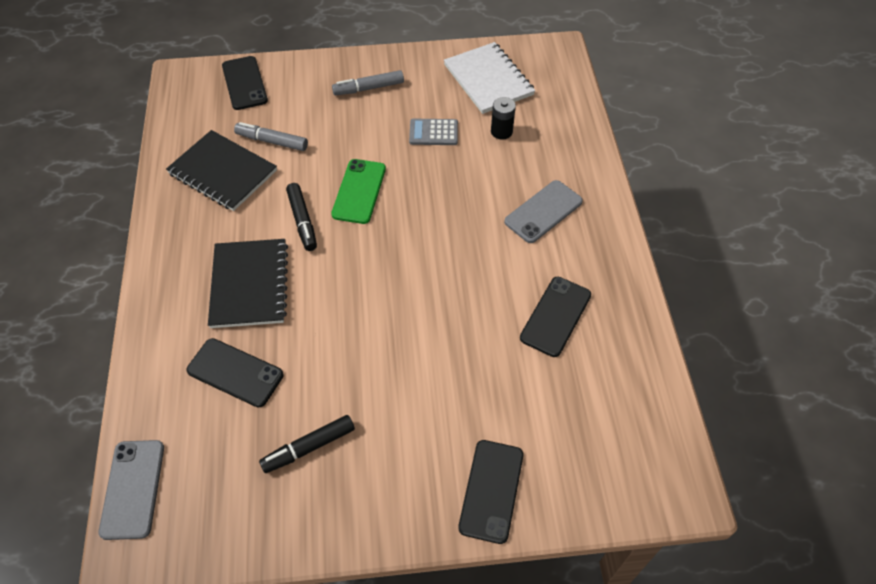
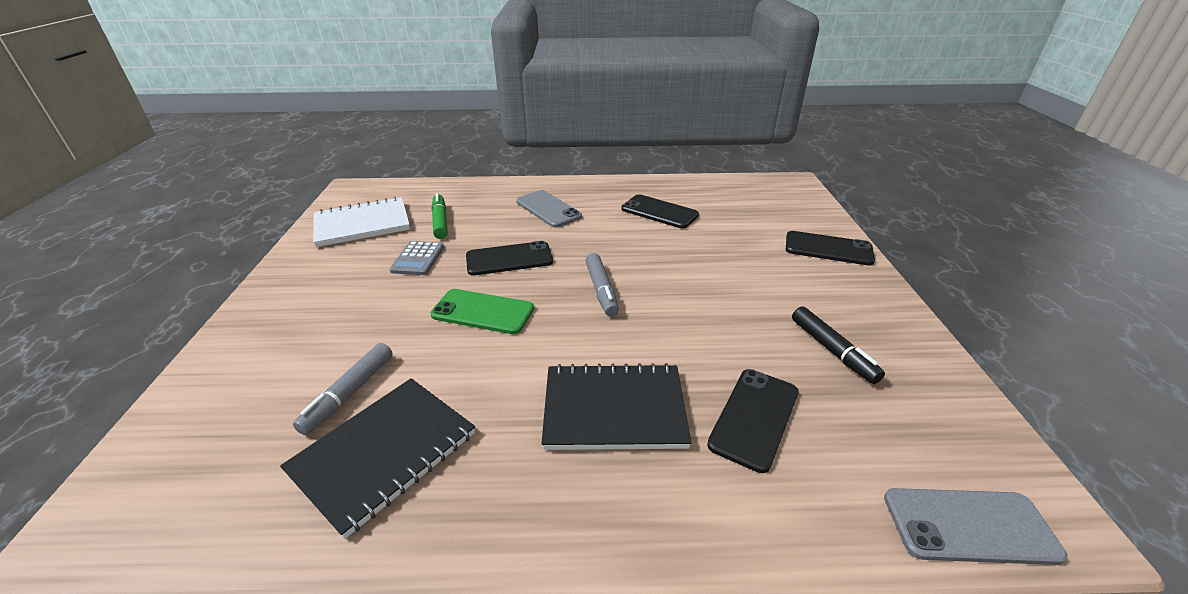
camera: 85 degrees left, 20 degrees down
black phone [222,56,268,110] -> black phone moved to [466,241,553,275]
black marker [286,183,317,251] -> none
grey marker [332,70,404,95] -> grey marker moved to [585,253,619,317]
black battery [491,97,516,139] -> green marker [431,193,448,239]

